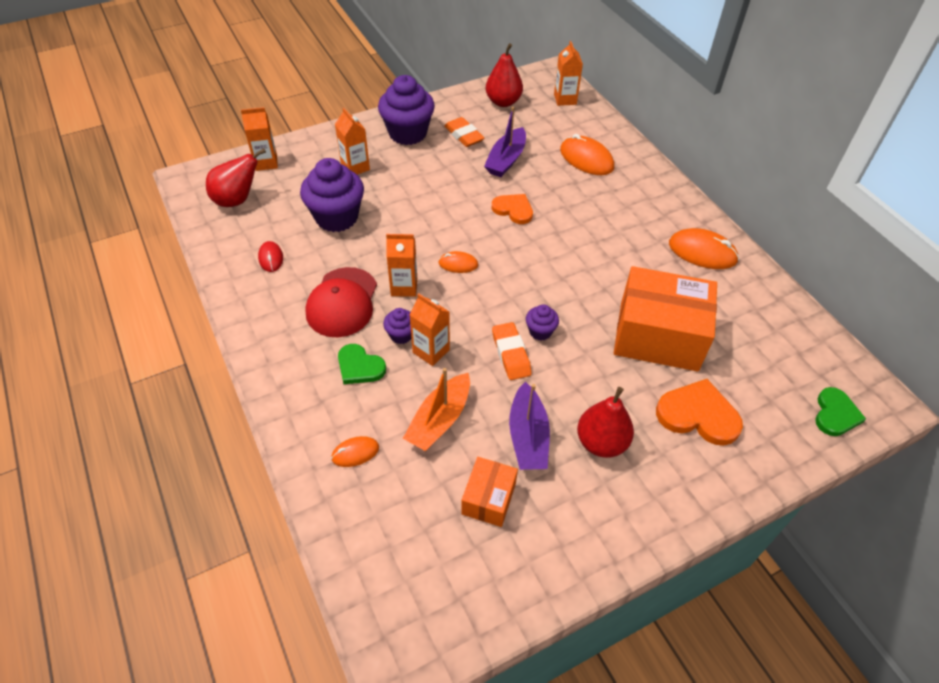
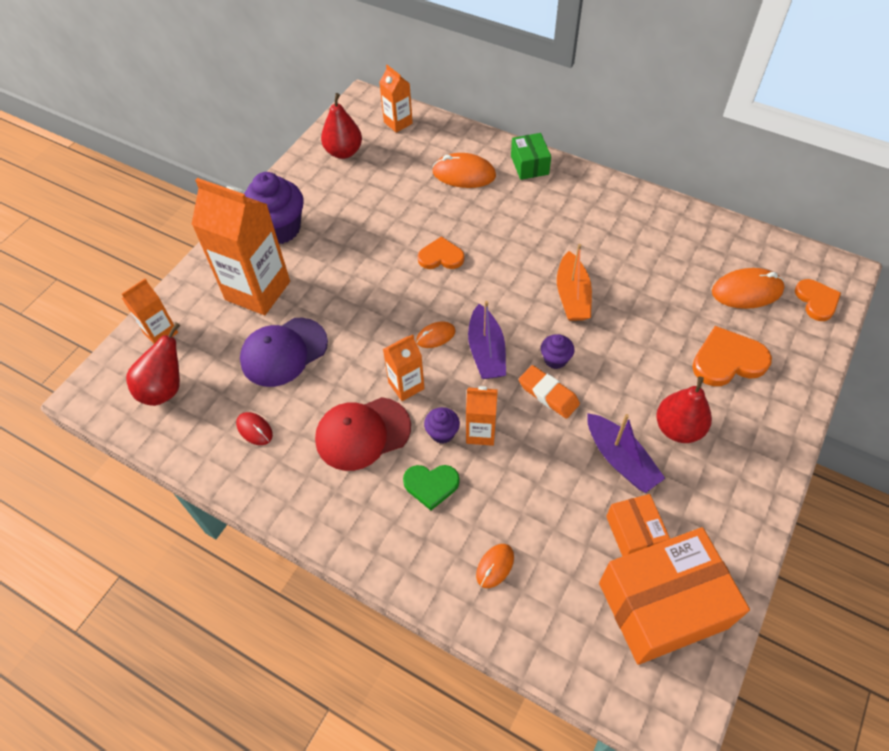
camera: 30 degrees left, 5 degrees up
purple cupcake [300,158,364,232] -> purple cap [240,318,328,387]
red cap [305,267,377,337] -> red cap turned 90 degrees clockwise [315,397,411,471]
orange carton [335,108,370,175] -> orange carton [191,178,290,315], size x1.96
orange boat [403,368,470,451] -> orange boat moved to [557,244,592,321]
orange eraser [444,117,484,147] -> none
purple boat [484,107,526,177] -> purple boat moved to [468,301,506,379]
orange box [614,266,717,372] -> orange box moved to [599,527,750,665]
orange mouse [669,228,739,269] -> orange mouse moved to [712,268,785,309]
green heart [815,387,866,436] -> orange heart [795,279,841,321]
none -> green box [511,133,551,180]

